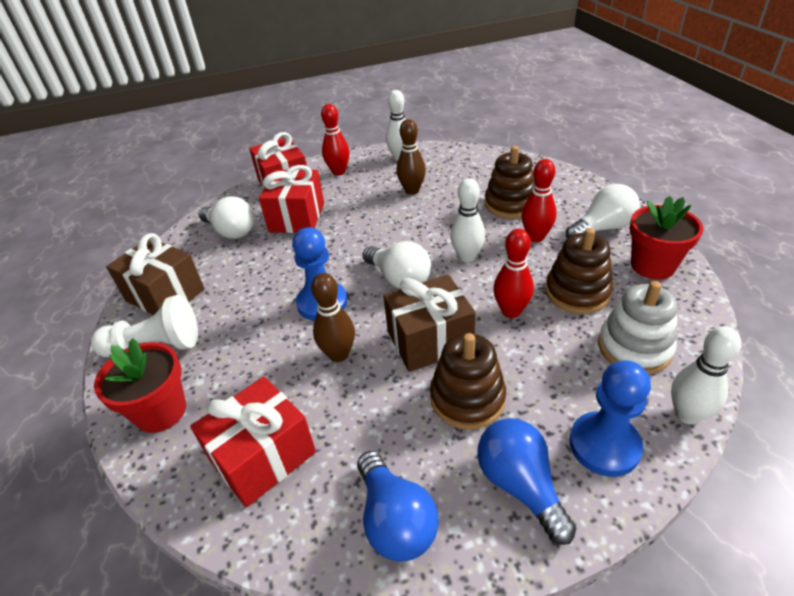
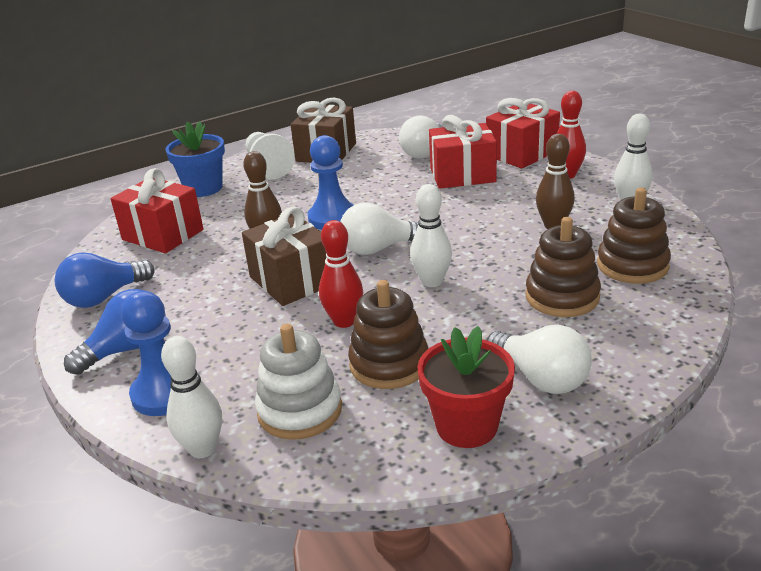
camera: 75 degrees right, 10 degrees down
red flower pot [94,338,186,433] -> blue flower pot [166,121,225,197]
white light bulb [363,241,431,289] -> white light bulb turned 45 degrees clockwise [340,203,418,255]
brown stacking toy [430,333,506,430] -> brown stacking toy moved to [597,188,671,284]
red bowling pin [522,159,556,242] -> none

